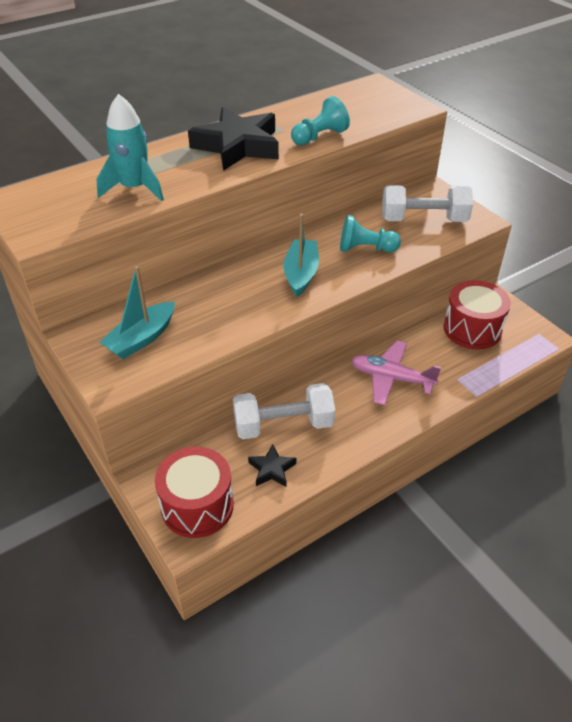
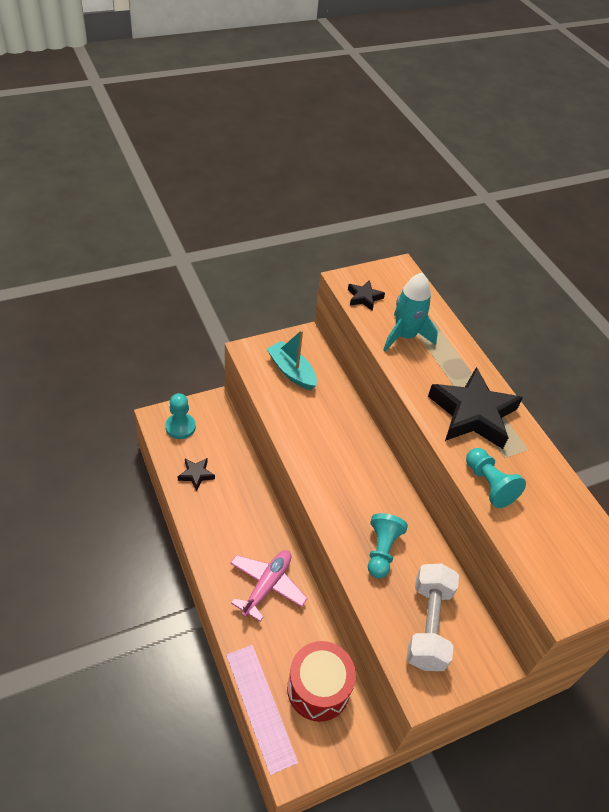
camera: 95 degrees right, 5 degrees up
red drum [155,447,234,538] -> turquoise pawn [165,393,196,439]
white dumbbell [233,383,335,439] -> none
turquoise boat [283,214,319,297] -> none
none -> black star [348,280,385,311]

